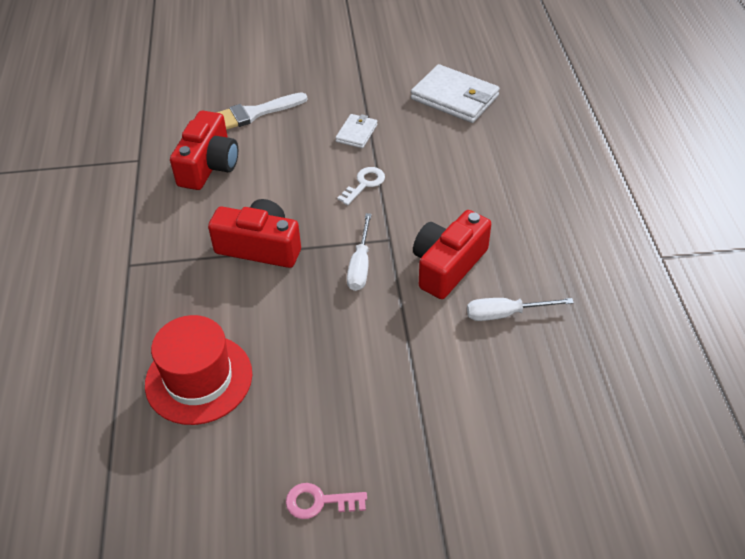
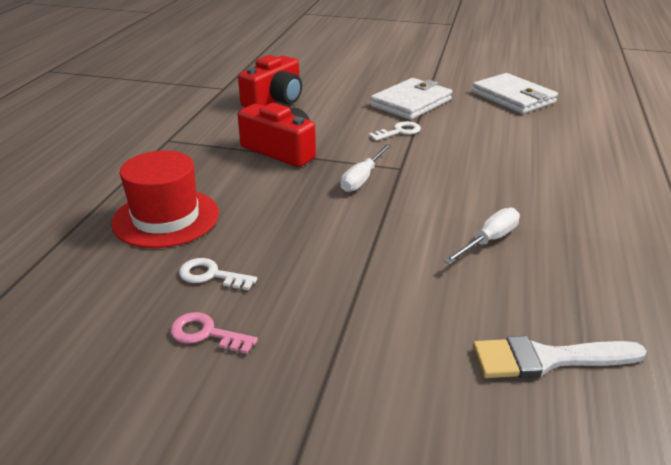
camera: 20 degrees right, 15 degrees down
white brush [216,92,307,130] -> white brush moved to [473,336,647,378]
white wallet [335,114,377,148] -> white wallet [370,78,452,120], size x1.88
red camera [413,210,491,299] -> none
white screwdriver [467,298,574,321] -> white screwdriver turned 120 degrees clockwise [443,208,520,265]
none -> white key [179,258,257,291]

